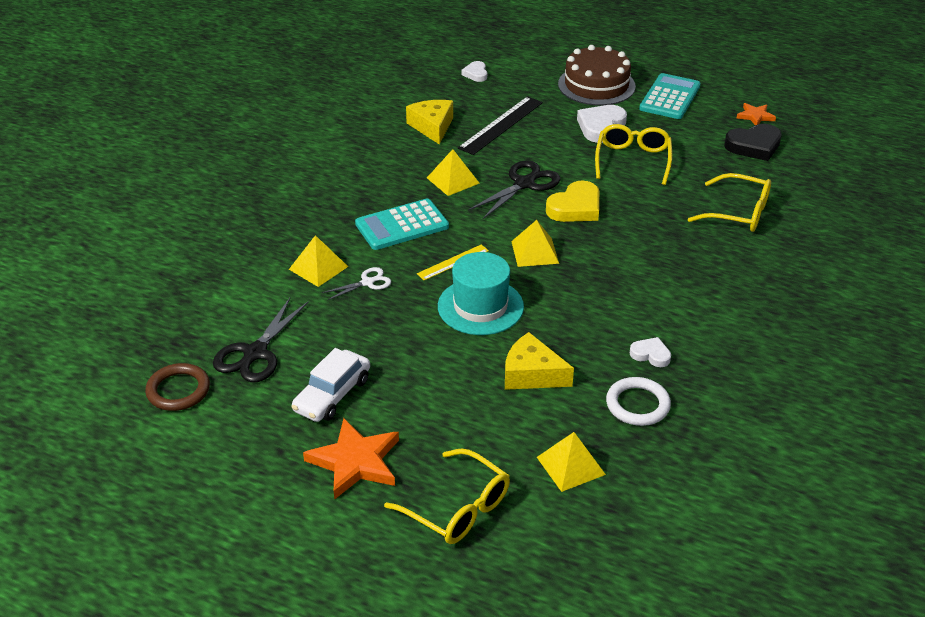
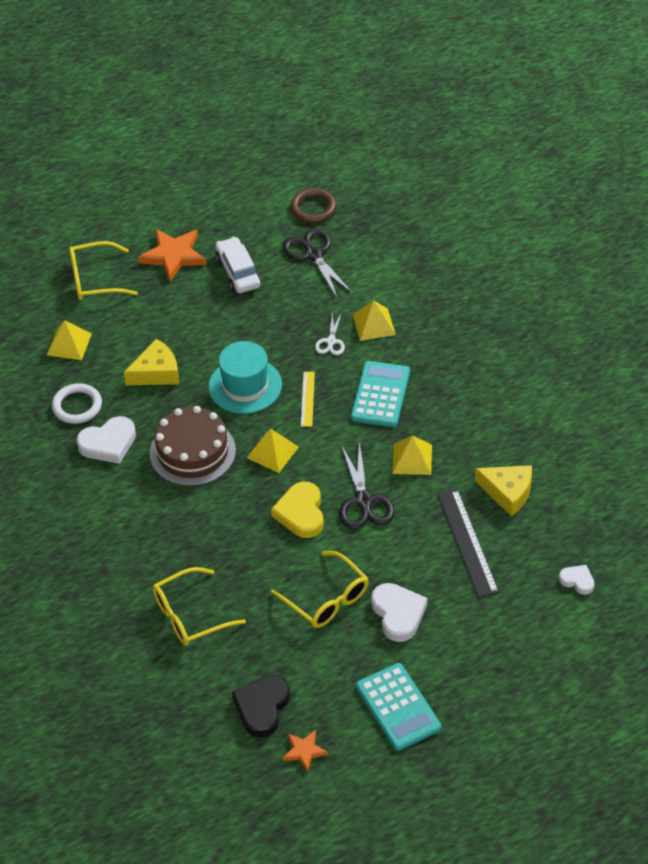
camera: 130 degrees right, 10 degrees up
brown cake [558,45,636,106] -> brown cake moved to [150,406,236,486]
white heart [630,337,671,367] -> white heart [76,416,136,464], size x1.74

